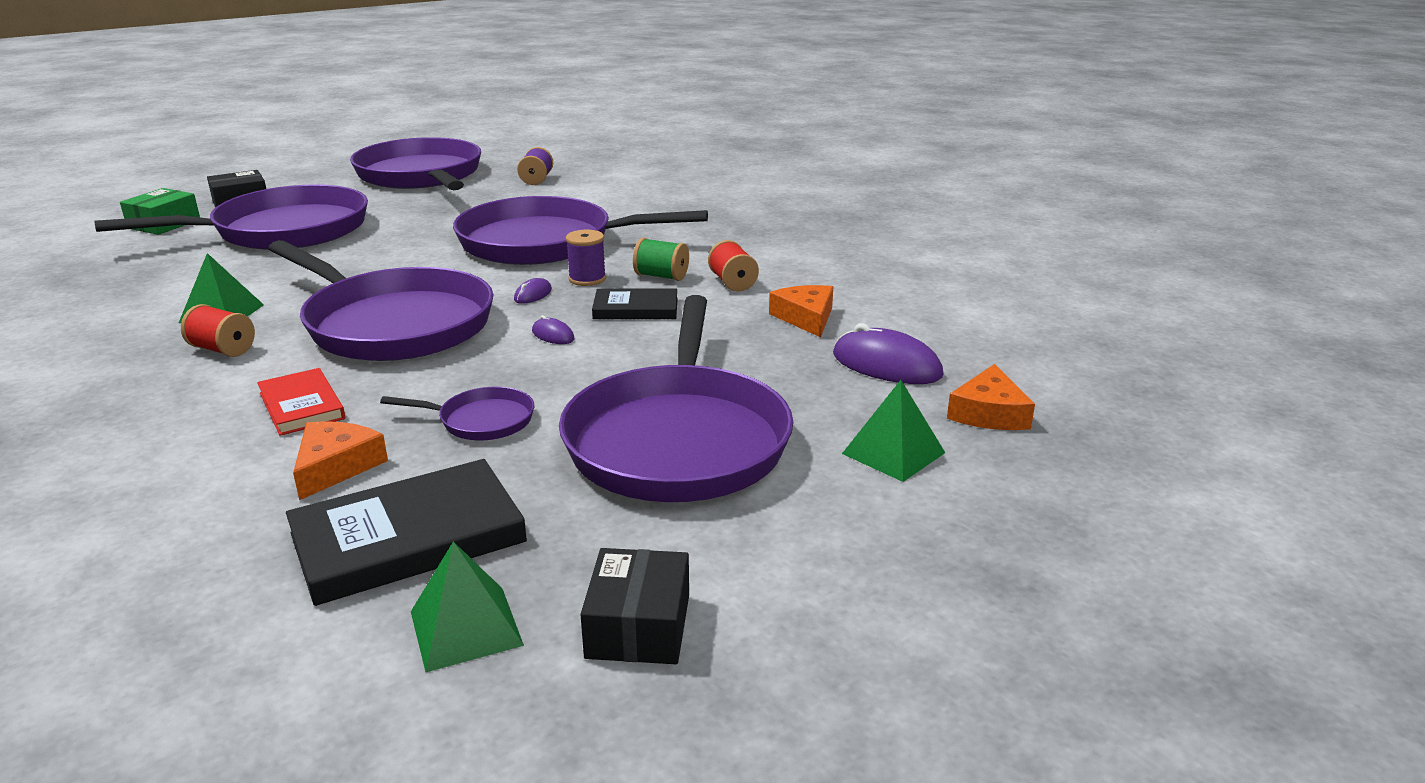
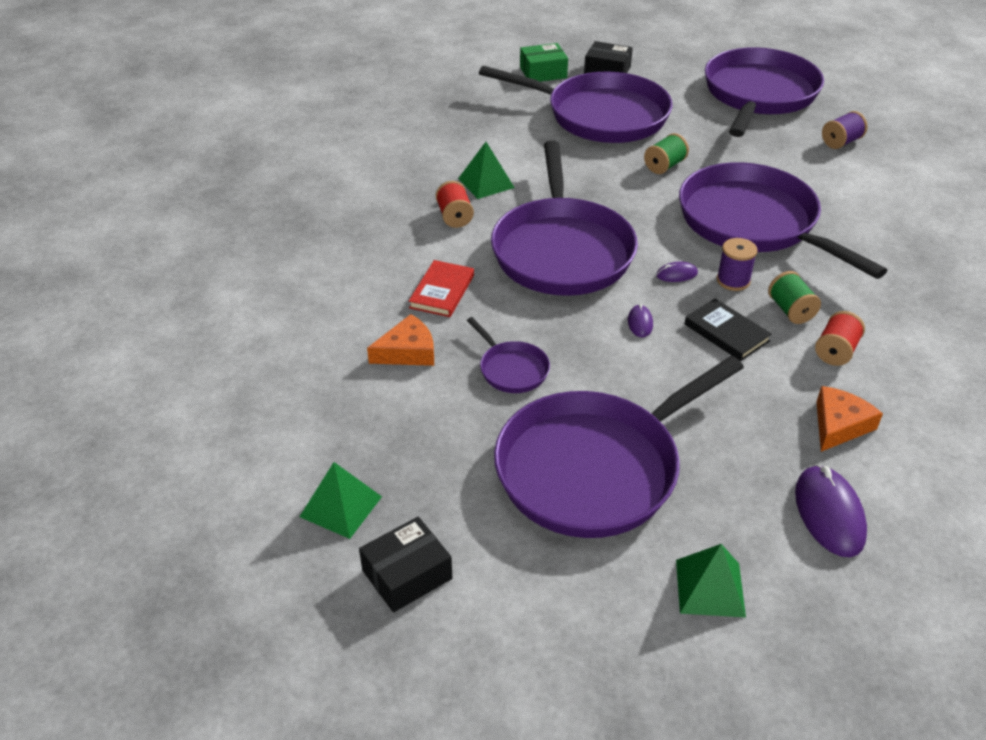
camera: 50 degrees right, 15 degrees up
black book [286,459,527,606] -> none
orange cheese [947,364,1035,430] -> none
none -> green spool [644,133,689,174]

